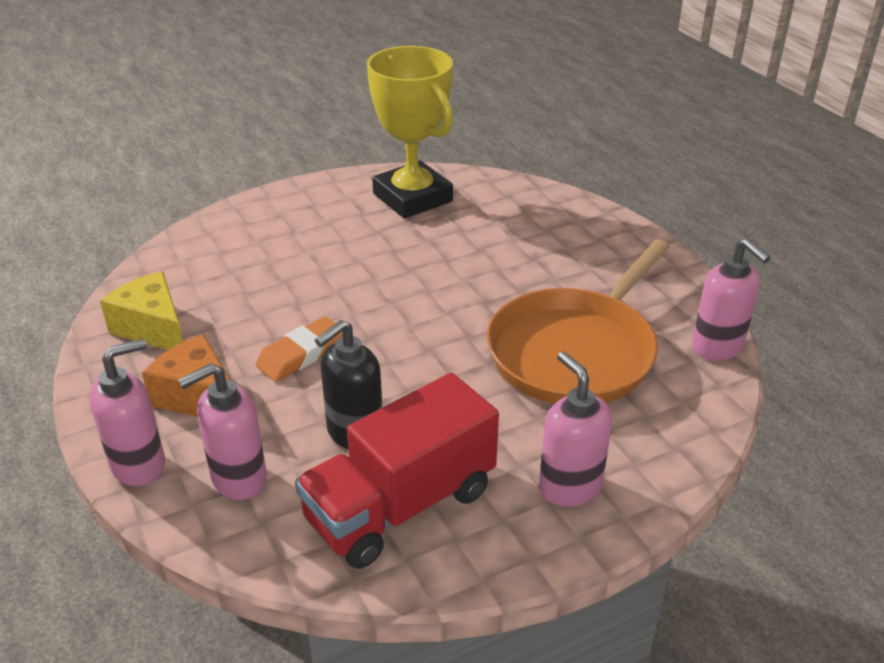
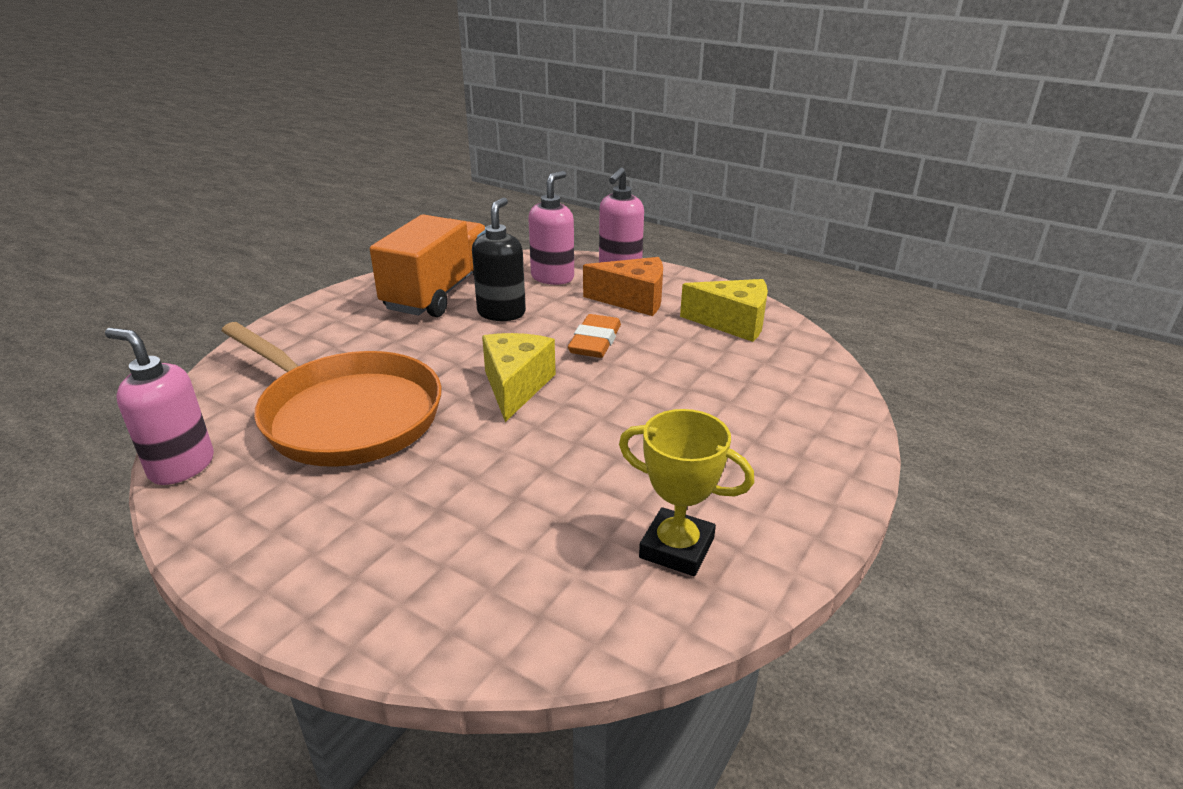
camera: 150 degrees right, 5 degrees down
red truck [295,373,499,569] -> orange truck [370,214,486,317]
yellow trophy [367,46,453,218] -> yellow trophy [619,409,755,576], size x0.61
orange pan [487,239,670,404] -> orange pan turned 120 degrees clockwise [222,322,442,467]
pink soap dispenser [539,351,612,507] -> none
none -> yellow cheese [482,333,556,422]

